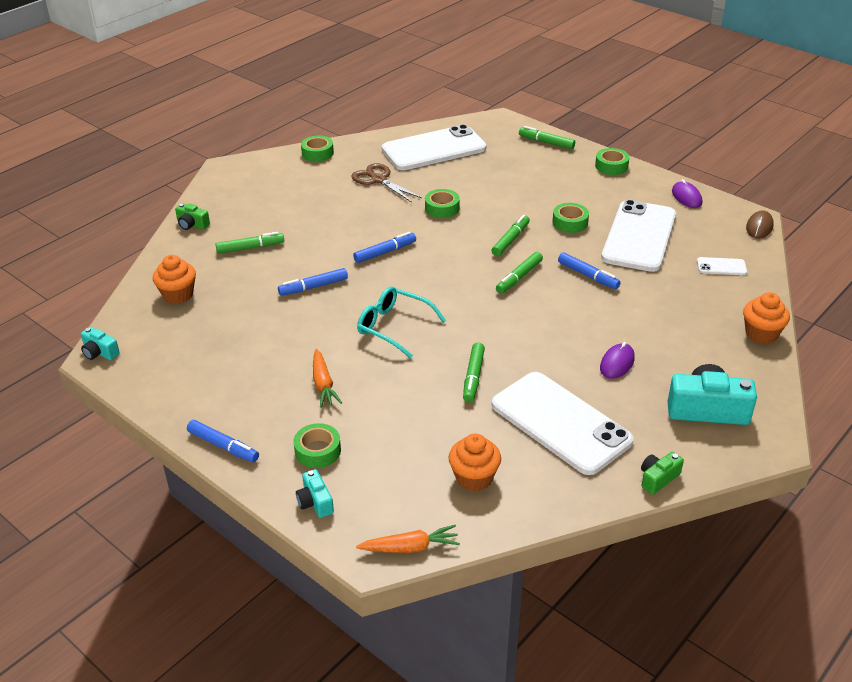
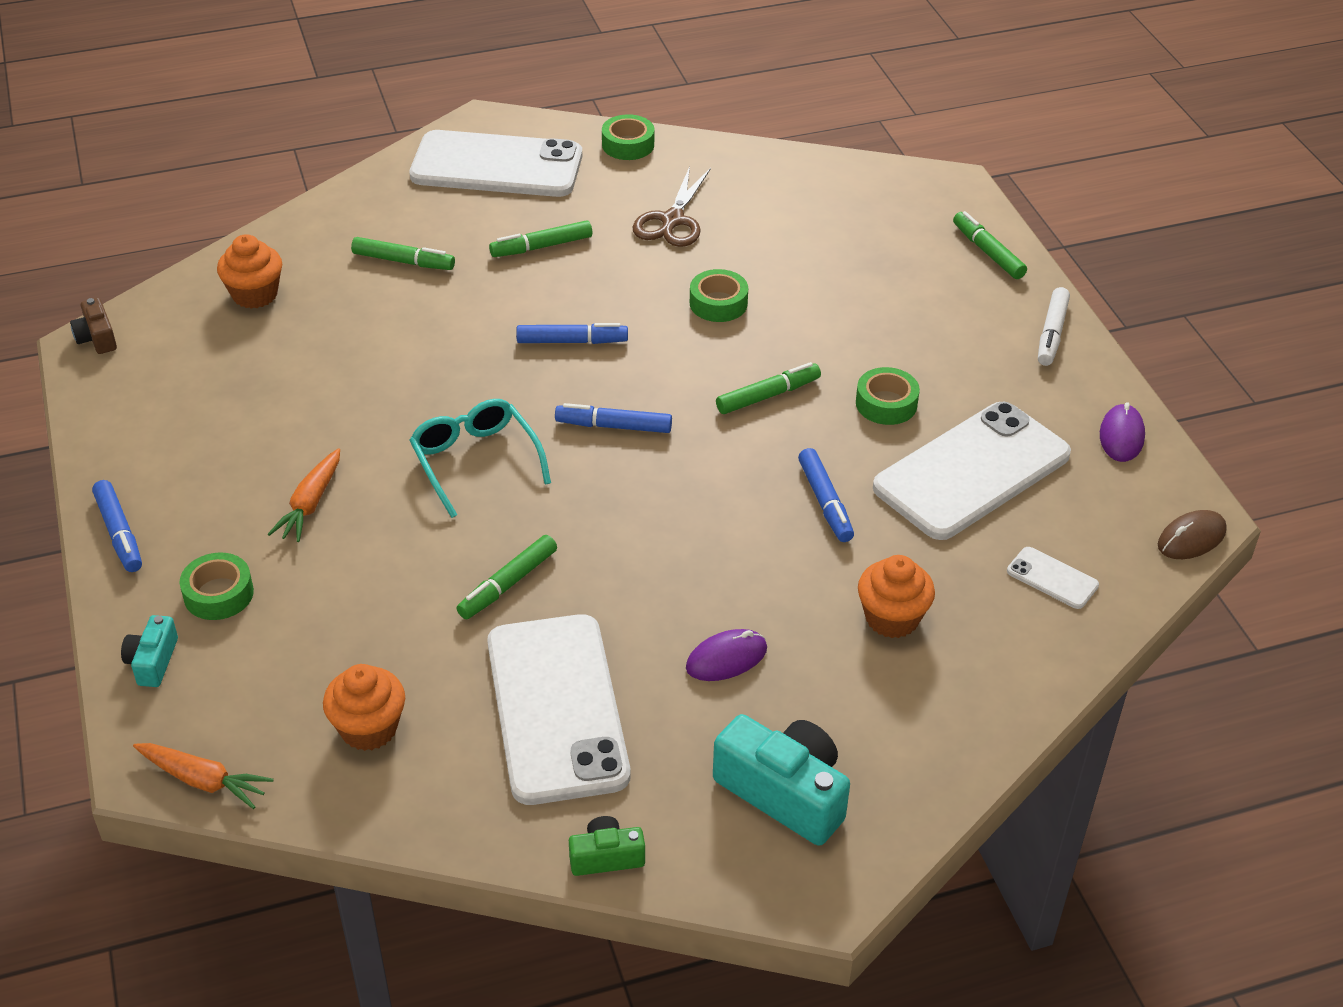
camera: 30 degrees right, 5 degrees up
turquoise camera [81,327,120,360] -> brown camera [70,298,117,354]
green camera [175,203,210,230] -> none
blue marker [278,268,348,296] -> blue marker moved to [555,403,672,433]
brown scissors [352,163,422,203] -> brown scissors turned 150 degrees counterclockwise [633,166,711,247]
white phone [382,124,486,170] -> white phone moved to [410,130,582,197]
green marker [496,252,543,293] -> green marker moved to [489,220,592,257]
green tape [595,148,630,175] -> white marker [1038,287,1070,366]
orange cupcake [743,292,790,344] -> orange cupcake moved to [858,555,935,638]

